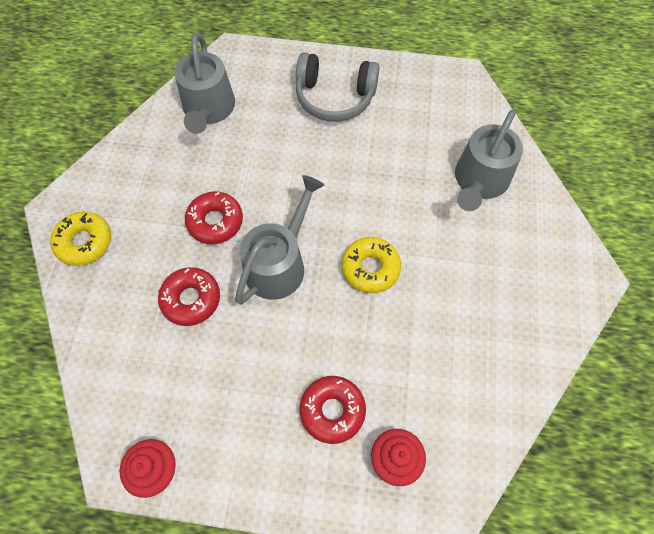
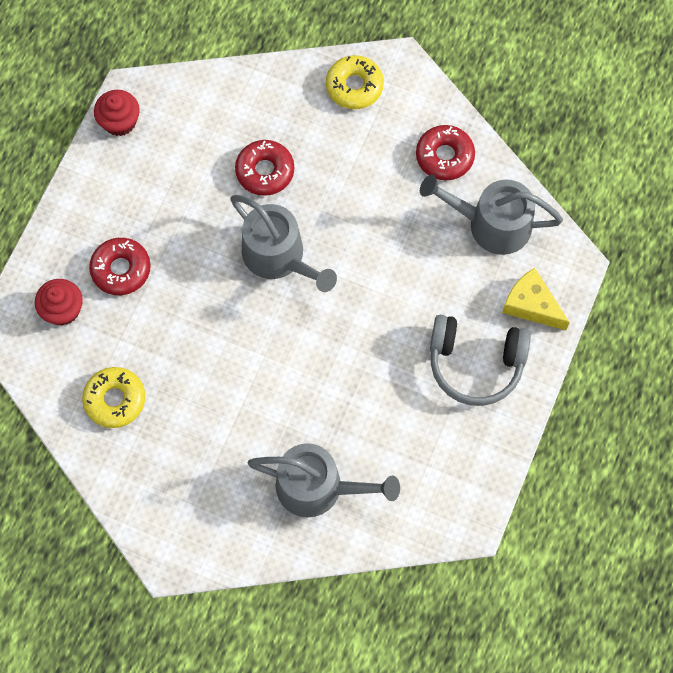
camera: 105 degrees right, 5 degrees up
red donut [185,191,243,244] -> red donut moved to [416,125,475,180]
grey headphones [296,52,380,122] -> grey headphones turned 105 degrees counterclockwise [430,315,531,406]
yellow donut [342,237,401,293] -> yellow donut moved to [82,367,145,428]
grey watering can [455,110,523,211] -> grey watering can turned 150 degrees clockwise [248,443,400,517]
none -> yellow cheese [502,268,570,330]

